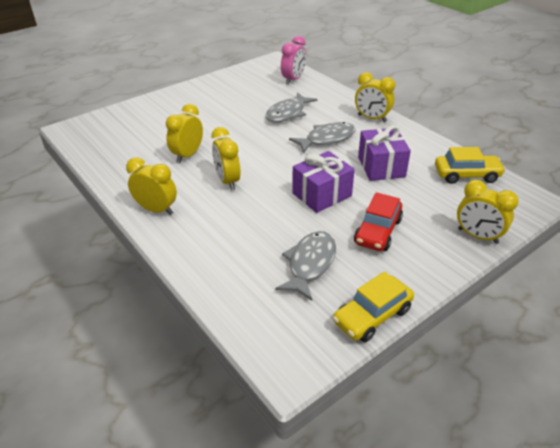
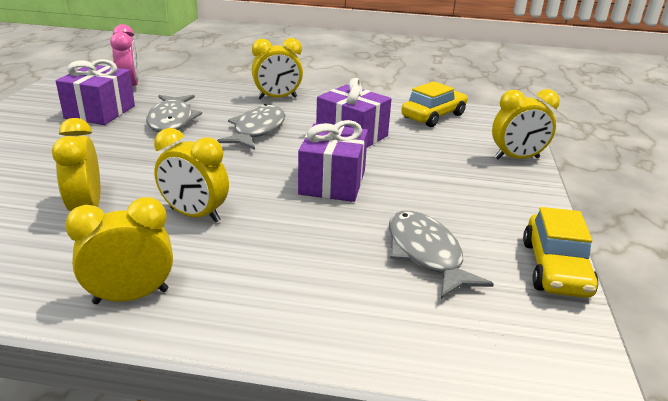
camera: 45 degrees left, 10 degrees down
red car [354,192,403,251] -> none
none -> purple gift [56,59,135,125]

